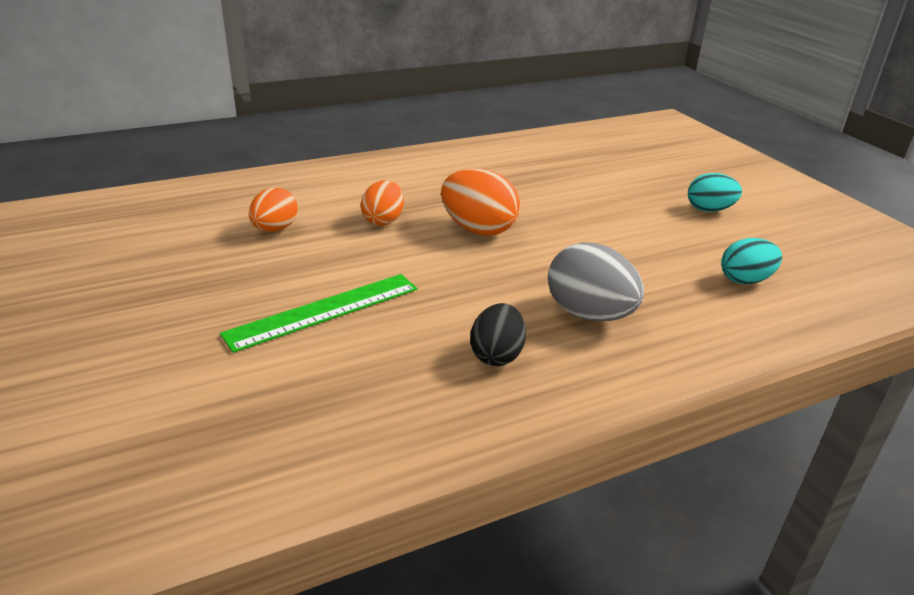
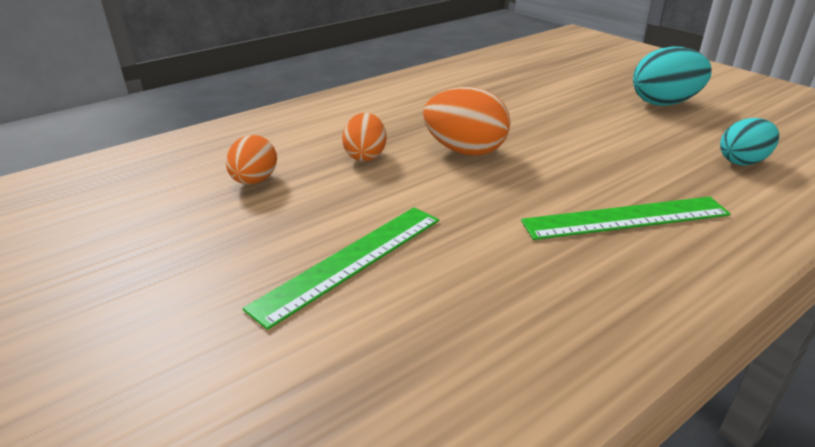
camera: 10 degrees left, 0 degrees up
black egg [470,303,526,366] -> none
grey egg [548,242,644,321] -> green ruler [521,196,731,240]
turquoise egg [688,173,742,212] -> turquoise egg [633,46,712,106], size x1.51

